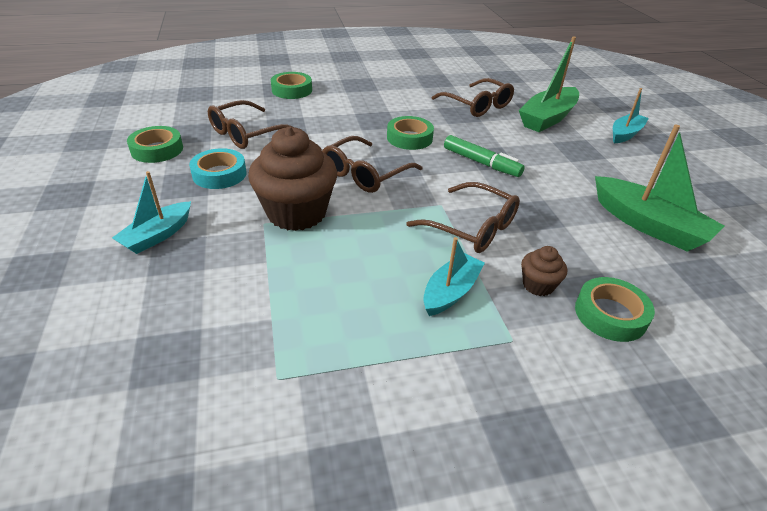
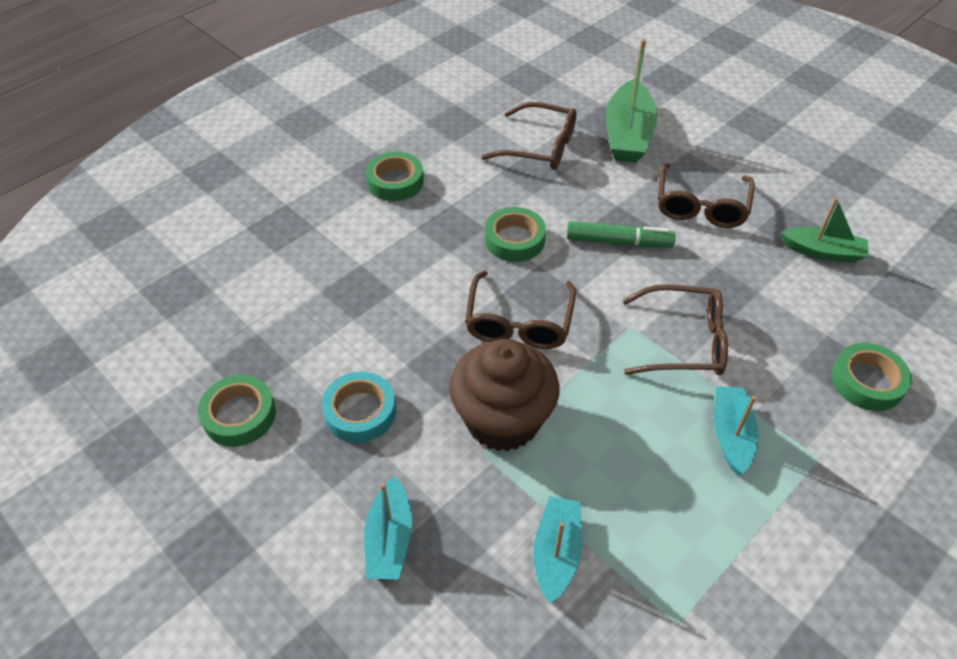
camera: 30 degrees left, 10 degrees up
brown glasses [208,100,293,149] -> brown glasses moved to [658,163,755,228]
green tape [271,72,312,99] -> green tape moved to [365,152,424,201]
brown cupcake [521,246,567,296] -> none
green boat [595,125,724,252] -> green boat [781,197,868,263], size x0.62
turquoise boat [613,88,649,143] -> turquoise boat moved to [533,496,582,604]

